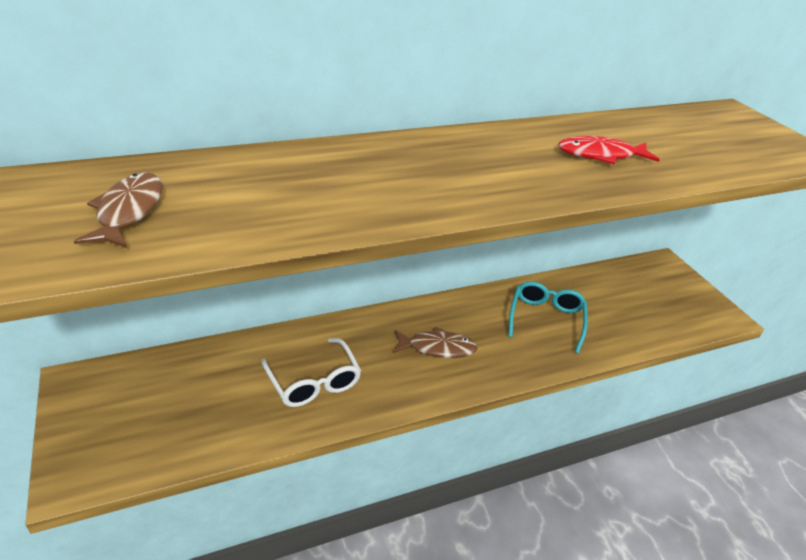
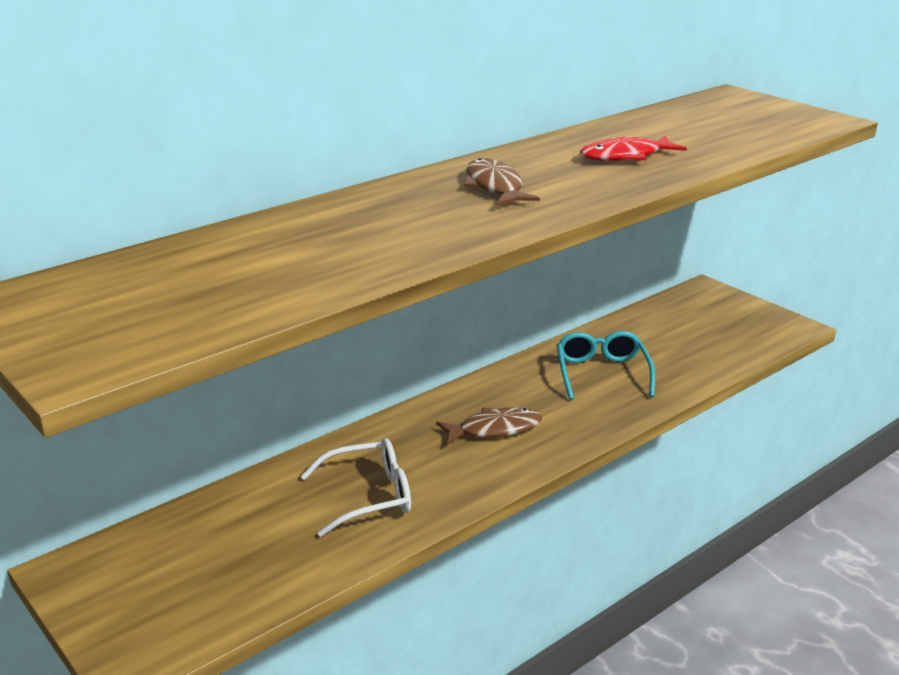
camera: 15 degrees left, 10 degrees down
brown fish [74,172,163,248] -> brown fish moved to [464,158,540,206]
white glasses [261,338,361,407] -> white glasses turned 60 degrees counterclockwise [301,438,411,537]

